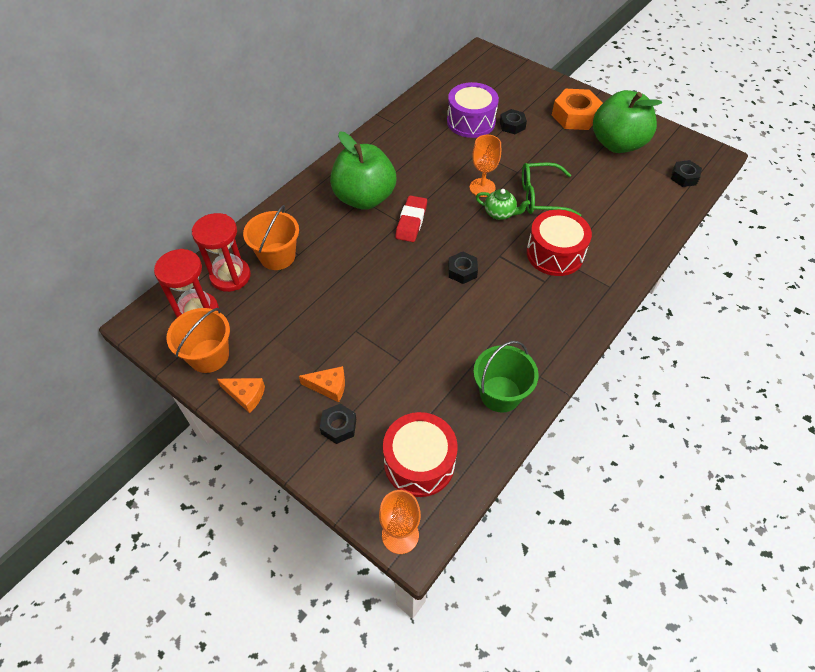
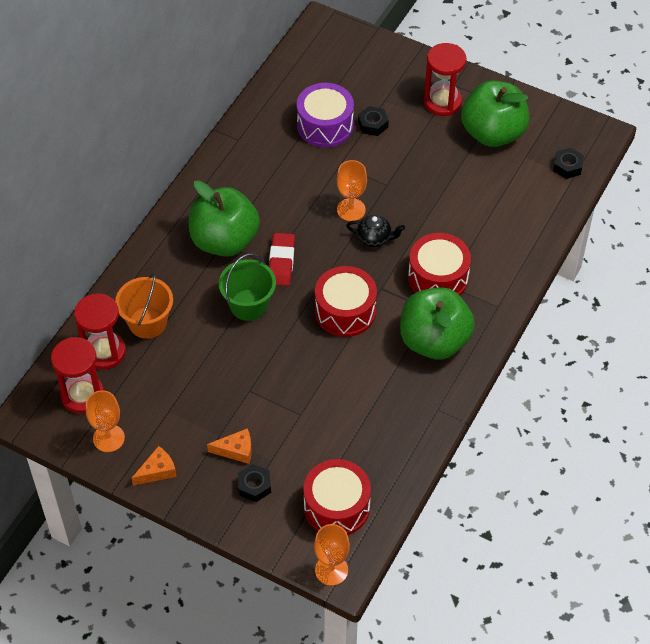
camera: 10 degrees left, 0 degrees up
orange bucket [166,308,230,373] -> orange goblet [86,390,125,452]
orange cheese [217,378,265,413] -> orange cheese turned 45 degrees counterclockwise [132,446,177,486]
black nut [448,252,478,284] -> red drum [315,266,377,337]
green bucket [473,341,539,413] -> green bucket moved to [219,253,276,321]
green teapot [476,189,530,220] -> black teapot [346,215,405,247]
green glasses [522,162,582,216] -> none
orange nut [552,89,603,130] -> red hourglass [424,43,466,116]
none -> green apple [400,287,475,360]

